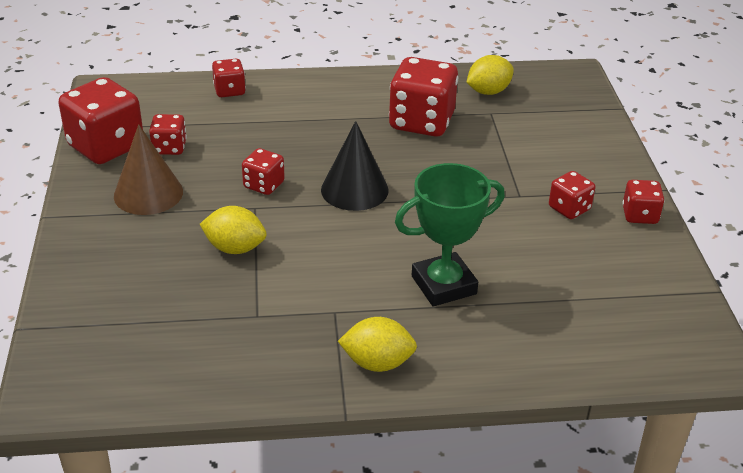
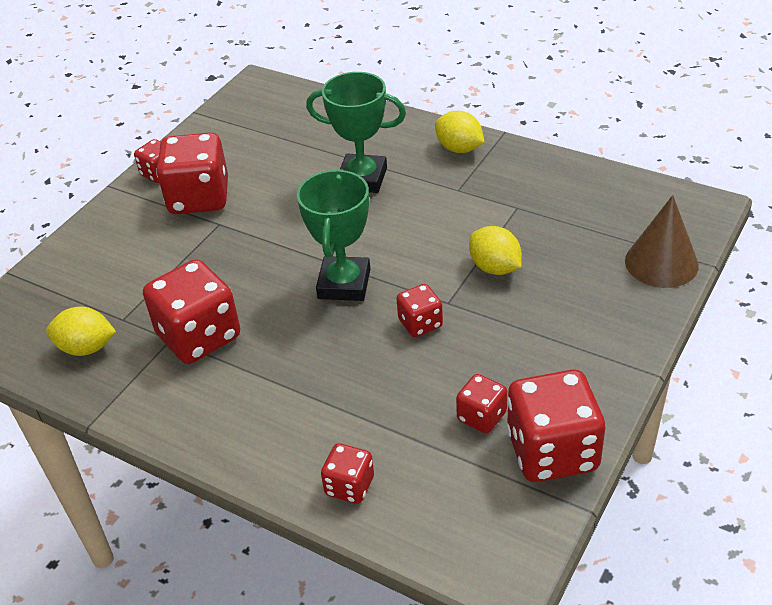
camera: 140 degrees left, 5 degrees up
brown cone [114,124,183,215] -> brown cone moved to [625,195,699,288]
black cone [321,121,389,211] -> green trophy [297,169,370,301]
red dice [549,171,595,219] -> red dice [156,132,228,214], size x1.92

